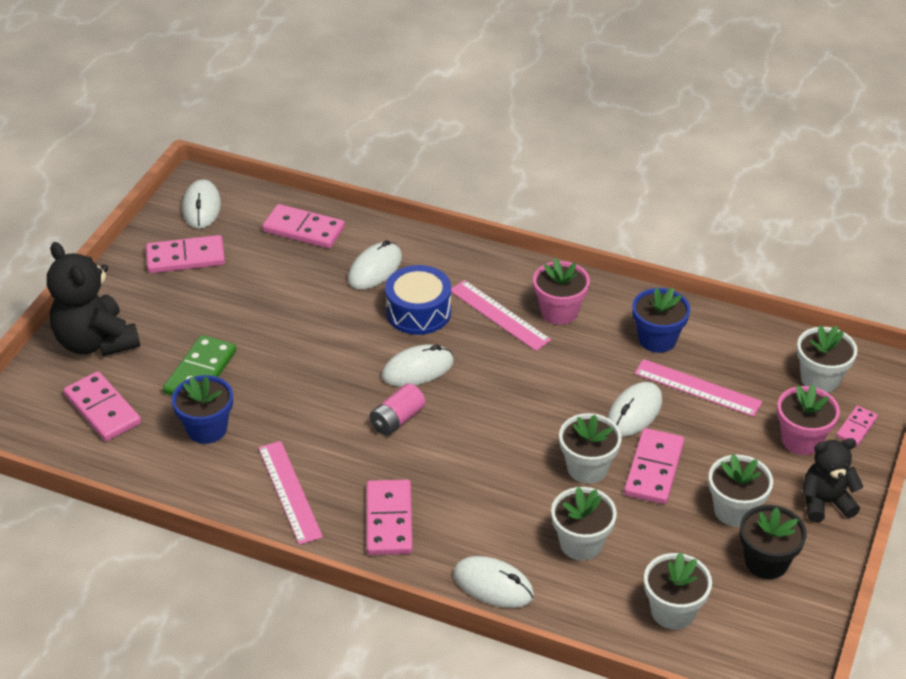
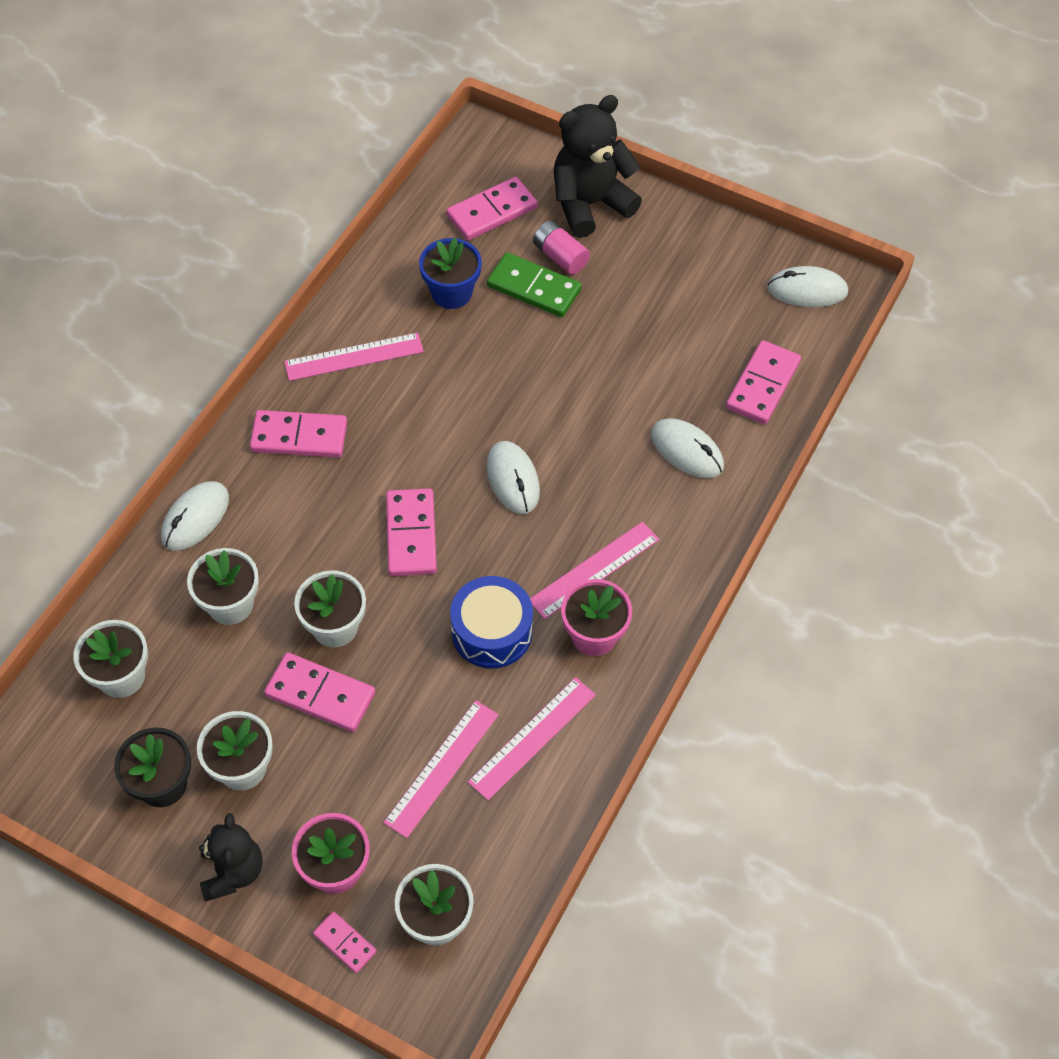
camera: 95 degrees right, 15 degrees up
pink domino [146,235,225,273] -> pink domino moved to [386,488,437,576]
pink battery [369,383,426,436] -> pink battery moved to [533,220,590,275]
blue drum [385,265,451,335] -> blue drum moved to [450,576,533,668]
white mouse [608,382,662,437] -> none
blue flower pot [632,287,690,353] -> pink ruler [467,677,596,800]

